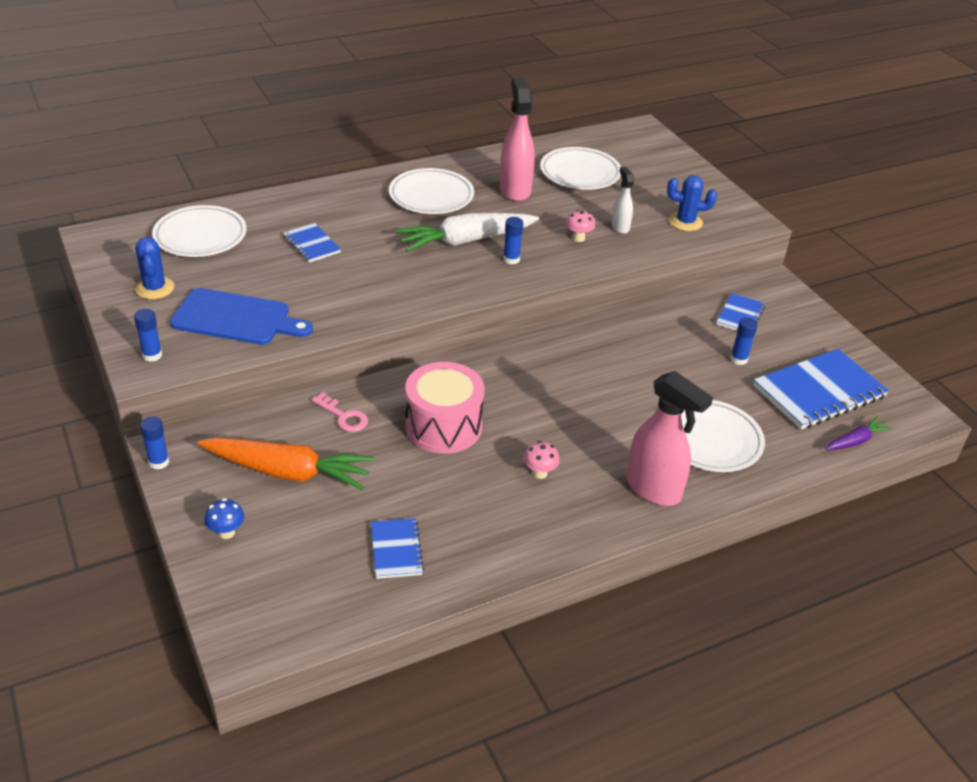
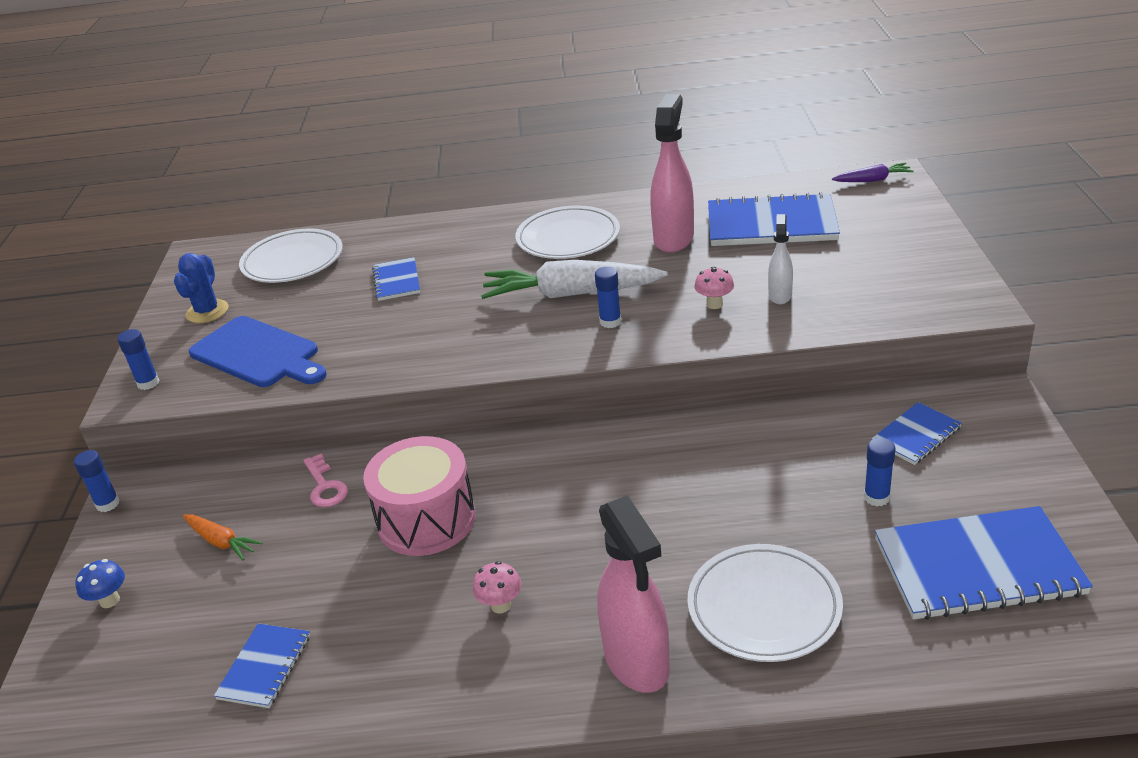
camera: 30 degrees right, 5 degrees down
orange carrot [197,437,374,490] -> orange carrot [183,514,263,560], size x0.49
white plate [540,147,621,190] -> blue notebook [708,192,840,246]
blue cactus [667,175,717,231] -> none
purple carrot [826,417,892,450] -> purple carrot moved to [832,163,914,182]

